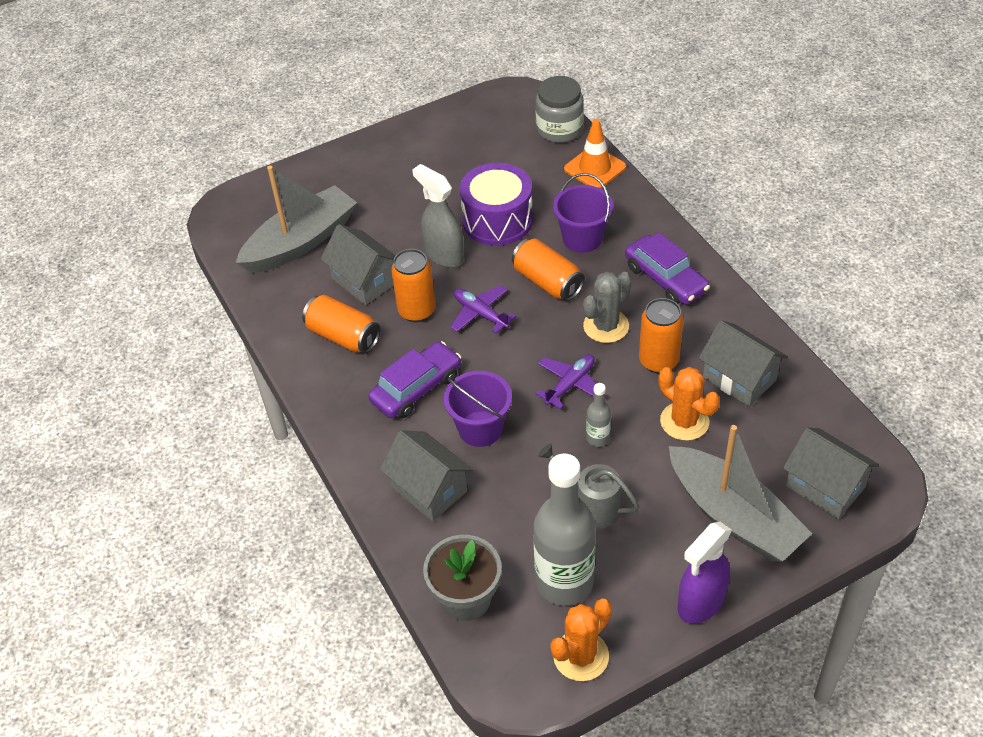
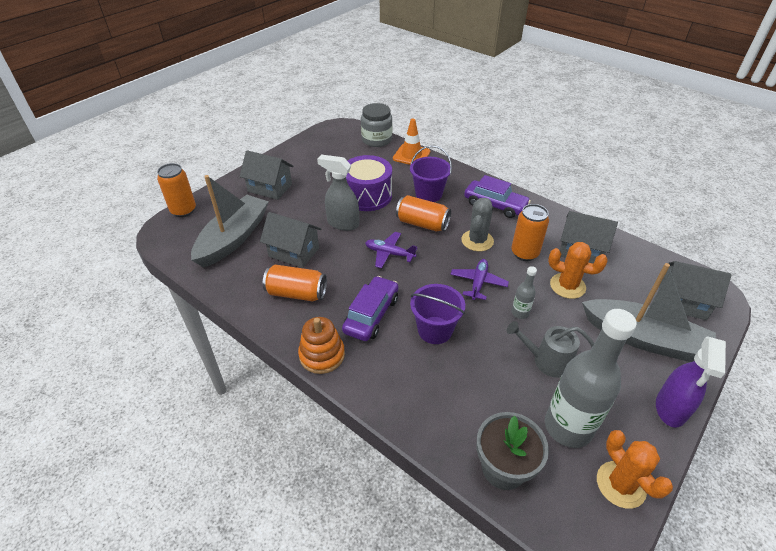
camera: 25 degrees left, 5 degrees down
grey house [380,430,473,521] -> grey house moved to [240,150,293,200]
orange can [391,249,436,322] -> orange can moved to [157,163,196,217]
orange cactus [551,598,612,681] -> orange cactus turned 45 degrees counterclockwise [597,430,673,509]
none -> orange stacking toy [298,317,345,374]

